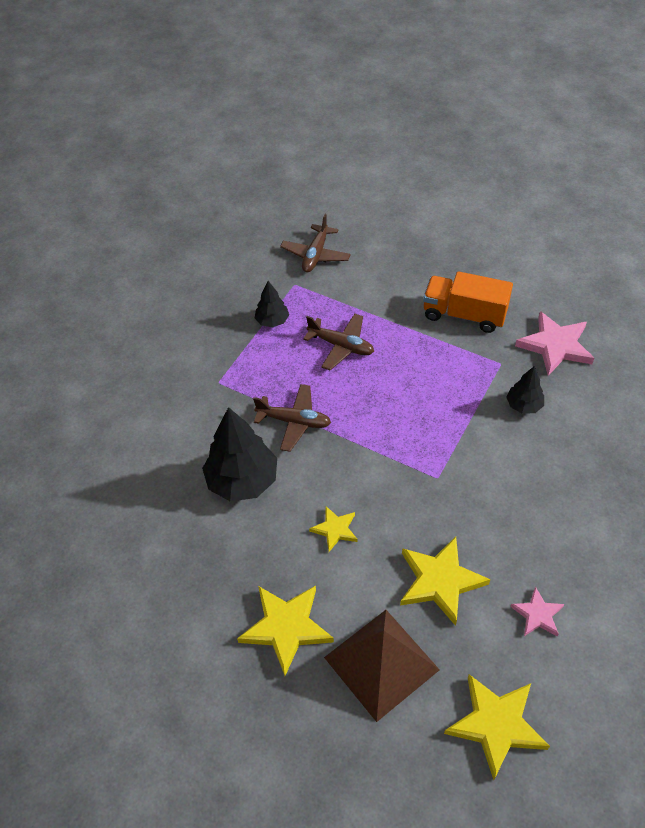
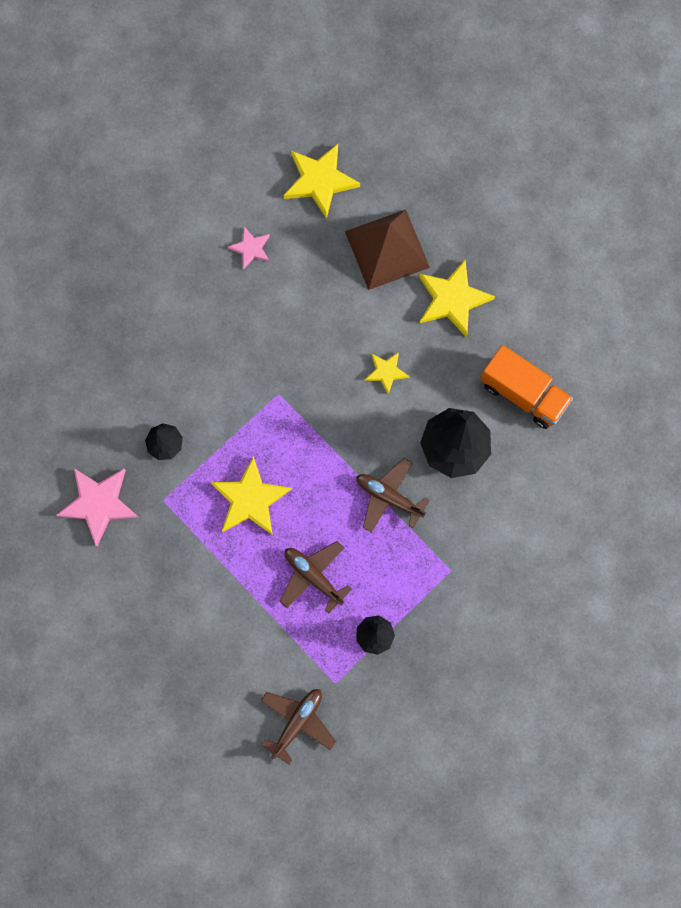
camera: 165 degrees left, 25 degrees up
yellow star [400,536,491,626] -> yellow star moved to [210,456,292,535]
orange truck [423,271,513,333] -> orange truck moved to [480,345,573,429]

